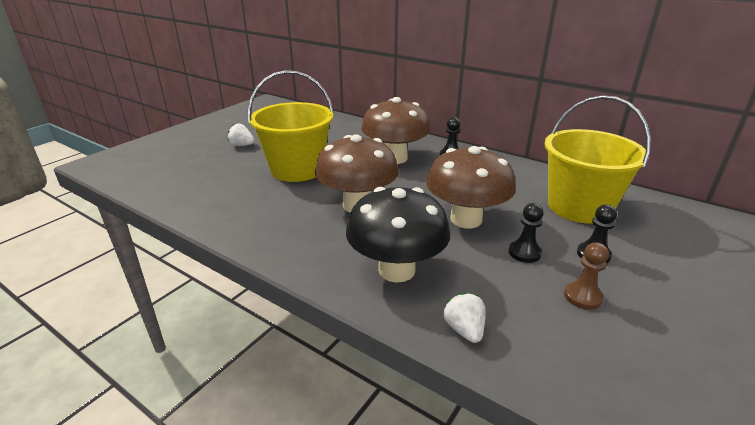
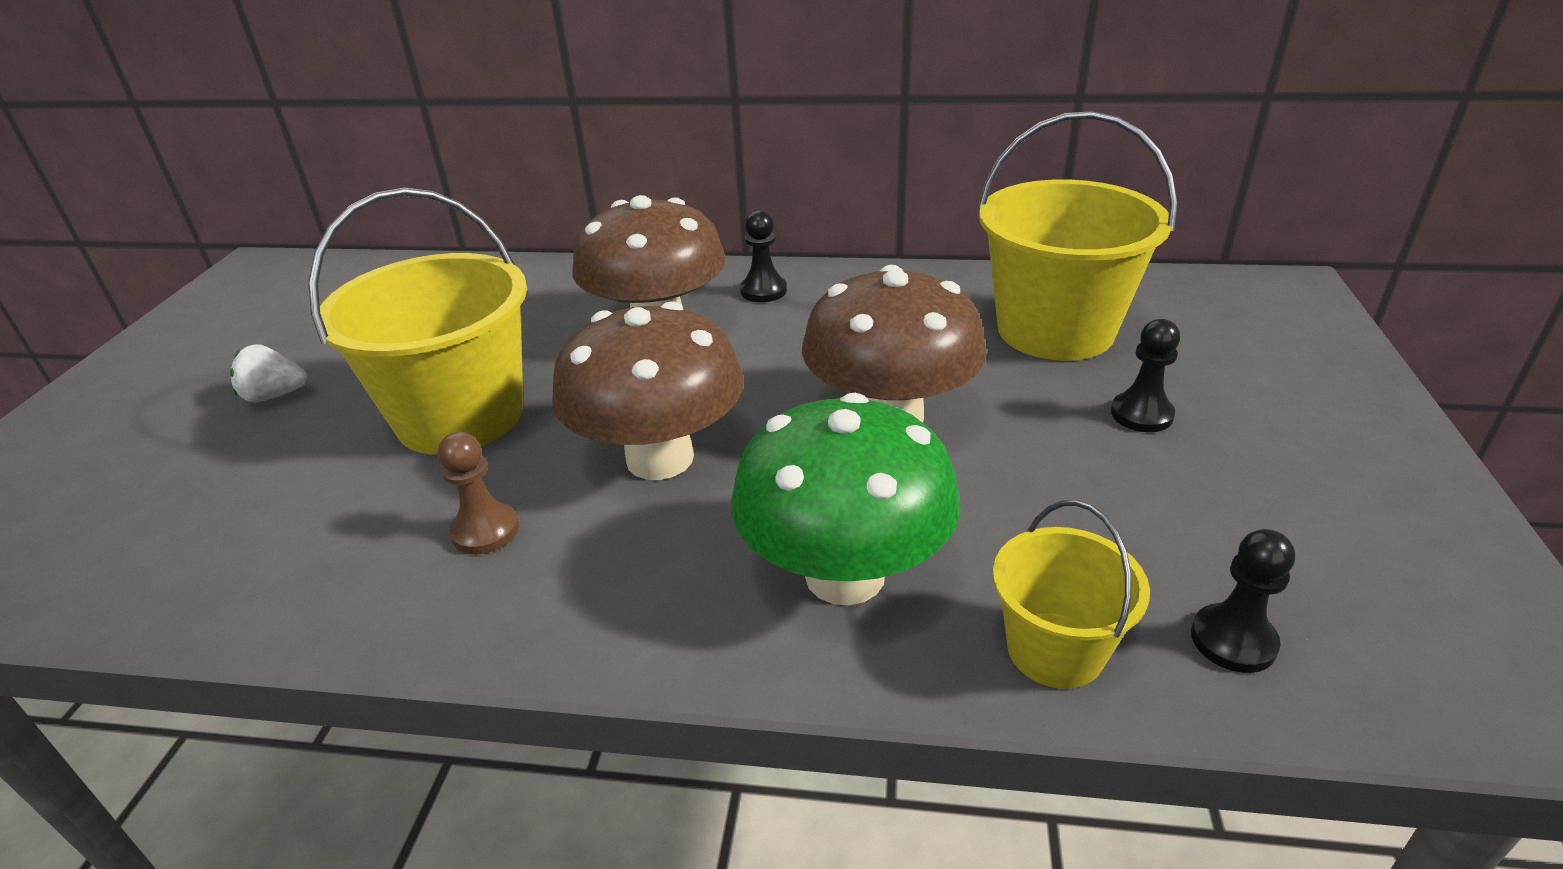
camera: 25 degrees left, 5 degrees up
black mushroom [346,187,450,282] -> green mushroom [731,393,961,605]
white strawberry [444,293,485,343] -> yellow bucket [993,500,1150,689]
black pawn [509,203,544,263] -> black pawn moved to [1191,529,1295,673]
brown pawn [564,242,609,310] -> brown pawn moved to [438,432,519,554]

